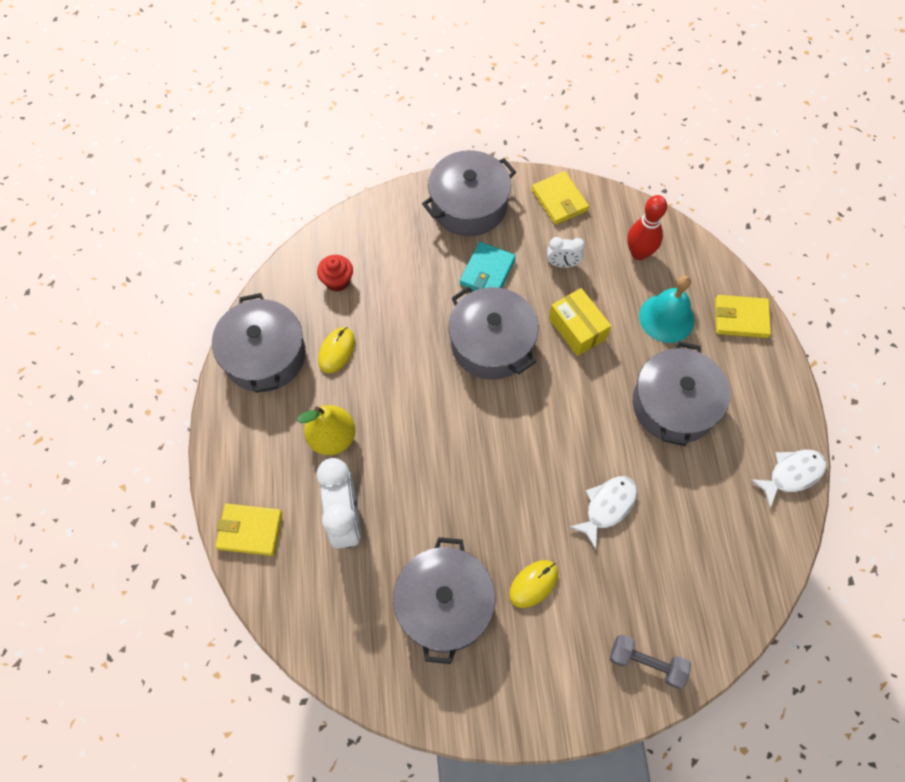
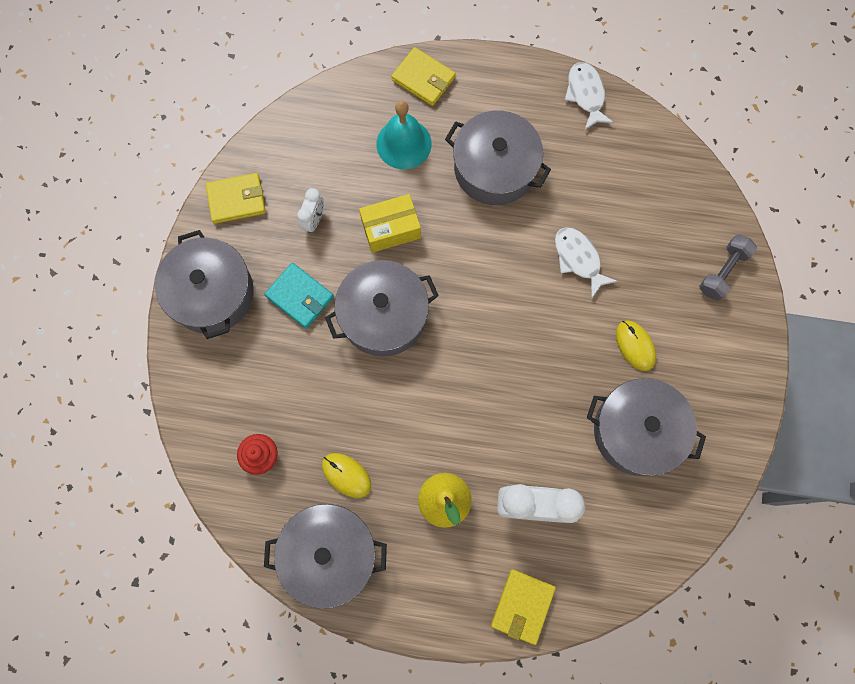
camera: 75 degrees left, 10 degrees up
red bowling pin [627,195,667,260] -> none
yellow wallet [715,295,771,338] -> yellow wallet turned 75 degrees counterclockwise [391,47,456,106]

